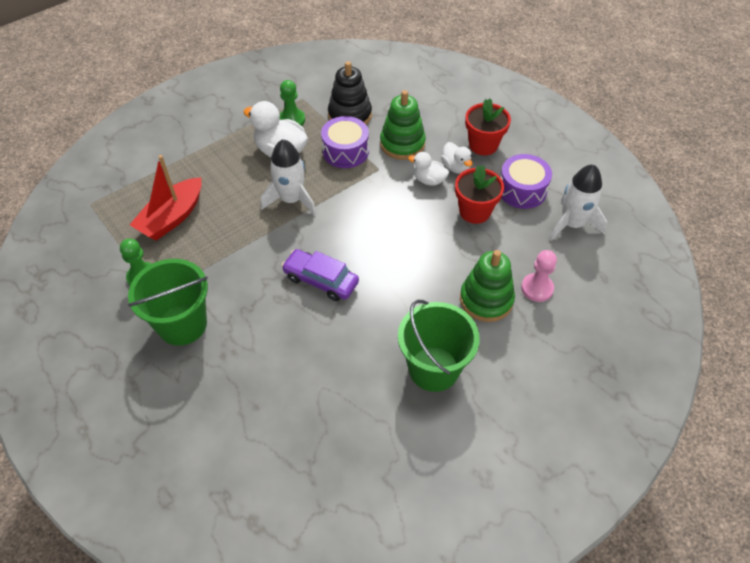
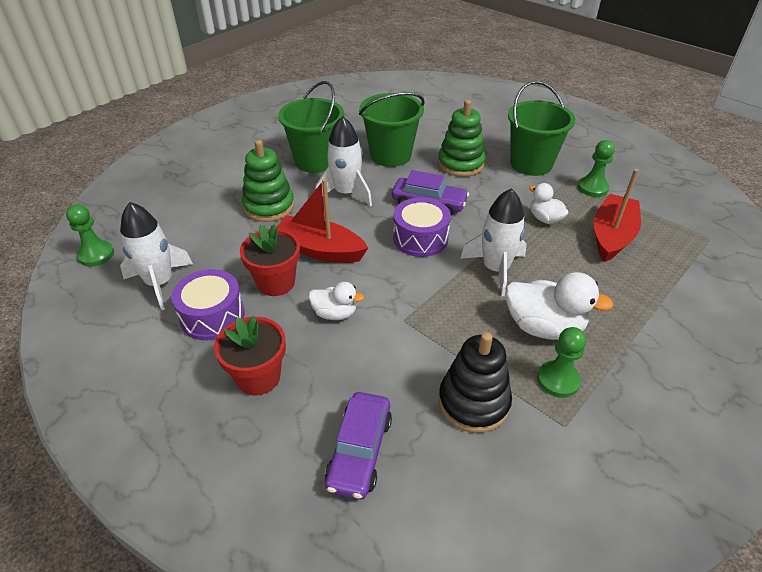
camera: 170 degrees right, 10 degrees down
purple drum [321,116,369,168] -> purple drum moved to [393,197,451,257]
green stacking toy [380,90,426,160] -> green stacking toy moved to [438,100,486,177]
white duck [441,142,473,174] -> white duck moved to [529,183,568,224]
pink pawn [521,250,557,302] -> none
none -> green pawn [66,204,114,267]
none -> red boat [276,179,368,263]
none -> white rocket [315,116,372,207]
none -> purple car [325,392,392,500]
none -> green bucket [359,92,425,167]

